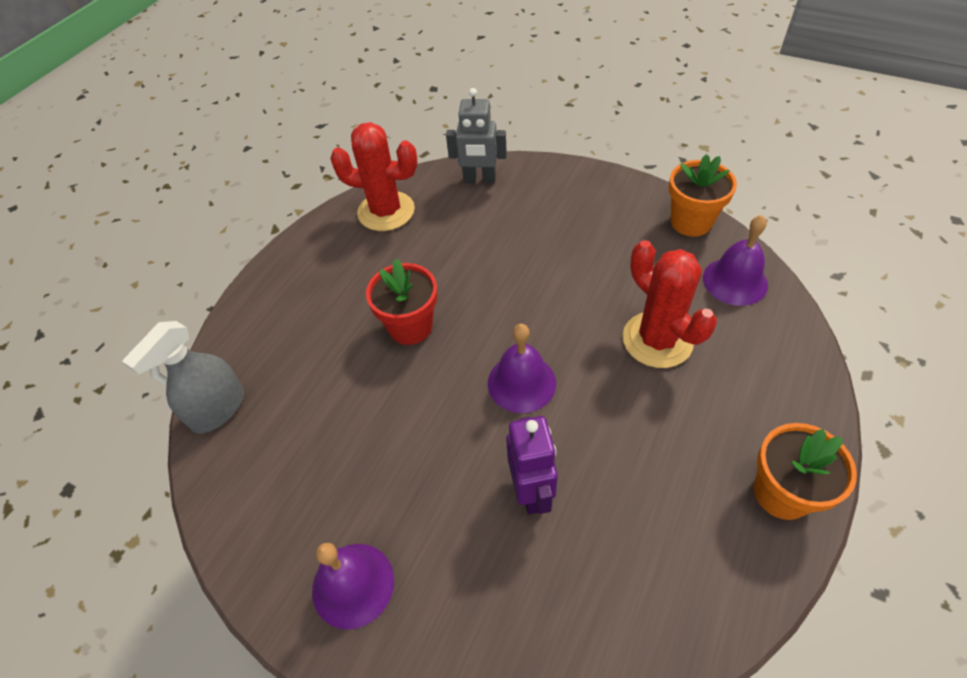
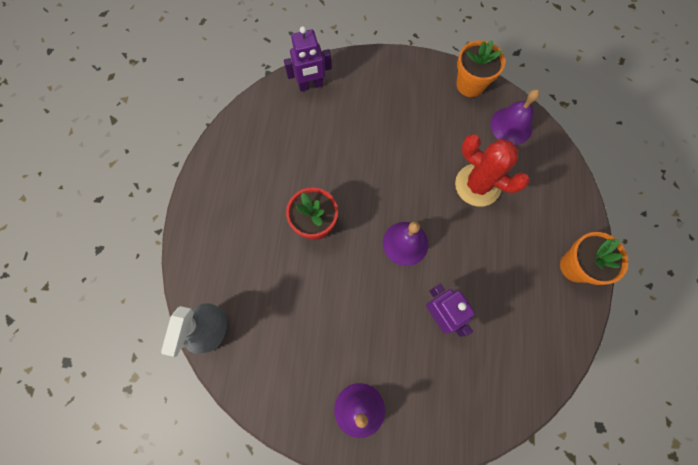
camera: 25 degrees left, 20 degrees up
red cactus [330,122,418,231] -> none
grey robot [446,88,507,183] -> purple robot [284,26,332,91]

